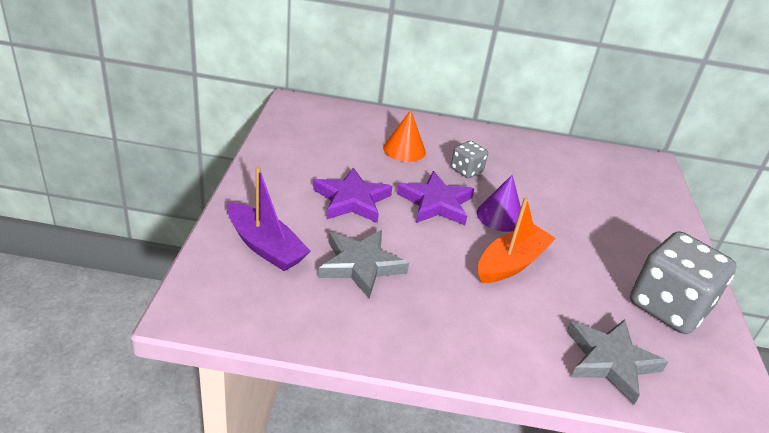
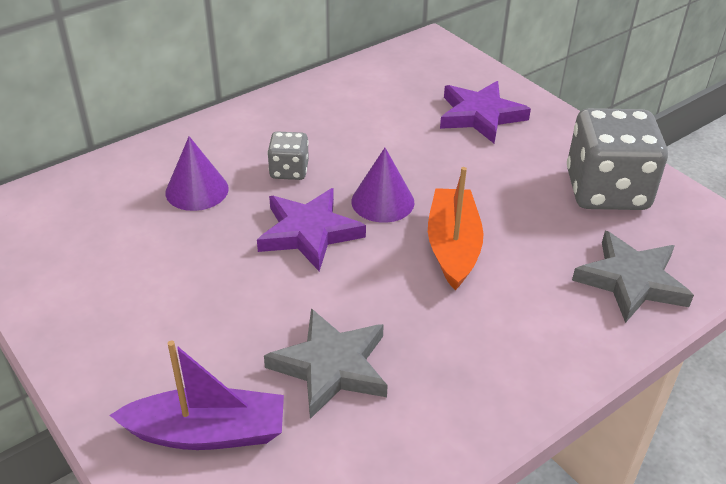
camera: 40 degrees left, 5 degrees up
purple star [313,168,393,223] -> purple star moved to [440,81,531,143]
orange cone [383,110,426,162] -> purple cone [165,136,229,211]

